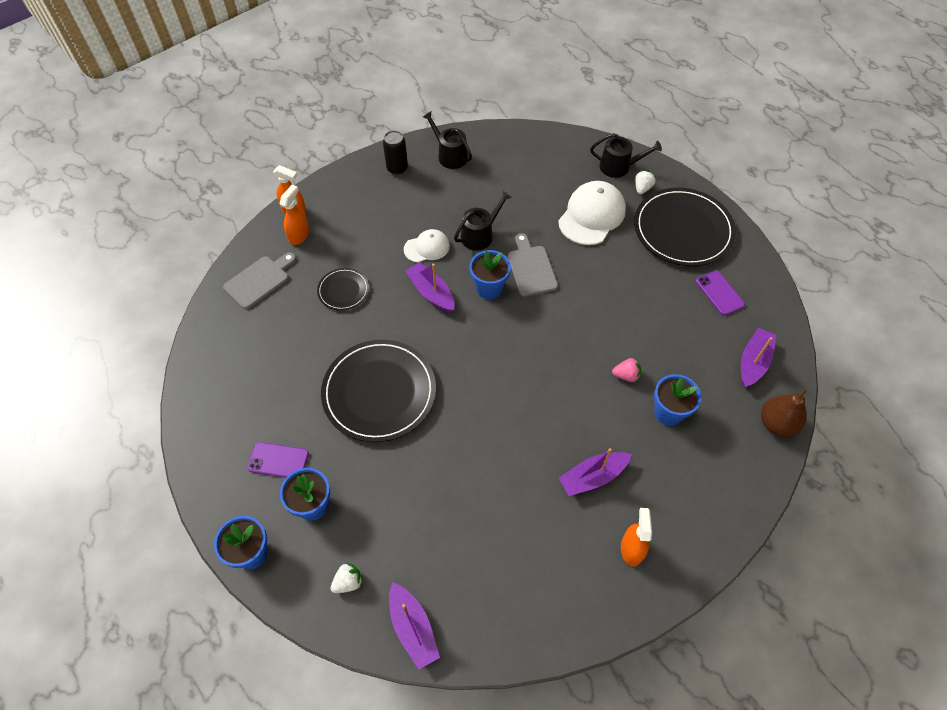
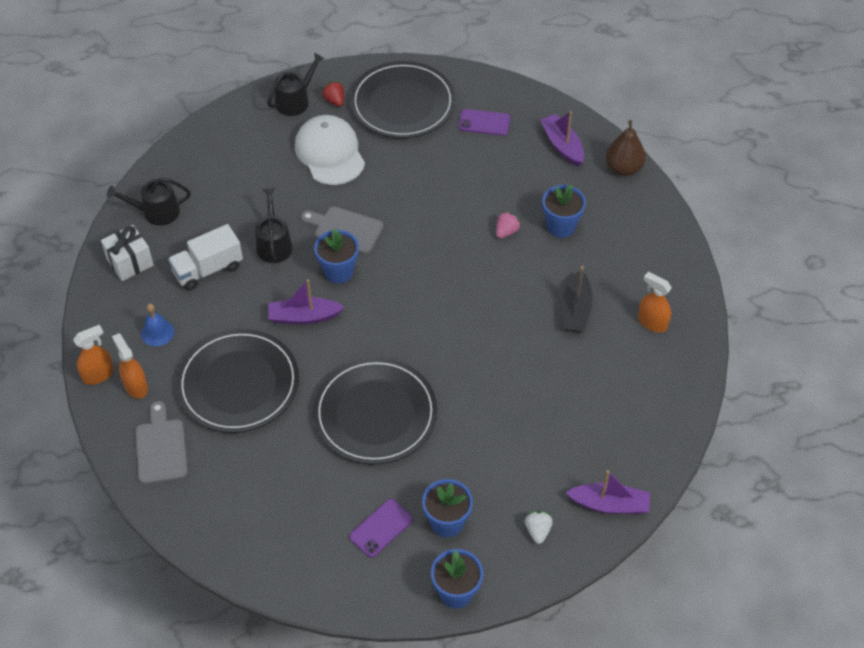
camera: 55 degrees left, 5 degrees down
black plate [317,268,369,311] -> black plate [176,329,299,433], size x2.04
black can [383,131,408,175] -> white gift [101,225,154,281]
white cap [404,229,450,263] -> none
purple boat [559,448,632,496] -> black boat [562,266,593,333]
white strawberry [635,170,656,194] -> red strawberry [321,81,344,107]
none -> blue bell [141,304,174,346]
none -> white truck [168,224,243,291]

